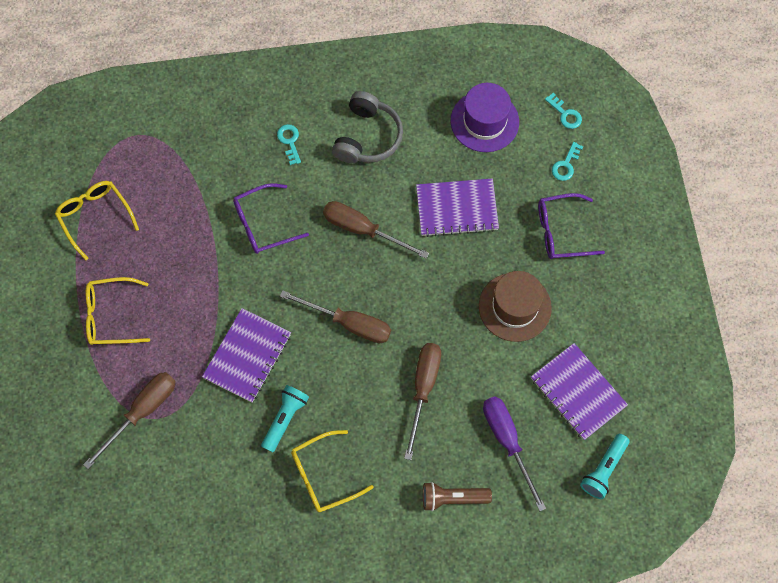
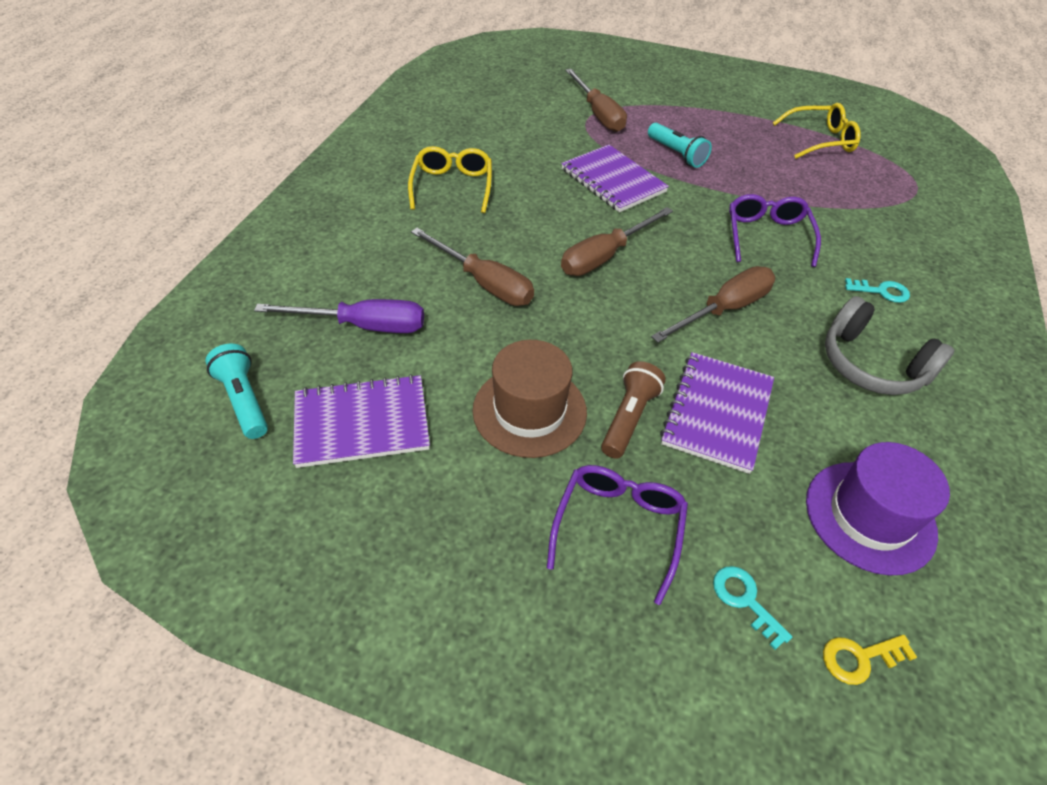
camera: 115 degrees right, 20 degrees down
yellow glasses [86,277,150,345] -> none
turquoise flashlight [261,385,309,452] -> turquoise flashlight moved to [648,123,712,168]
brown flashlight [423,482,492,511] -> brown flashlight moved to [601,361,666,459]
turquoise key [545,93,582,129] -> yellow key [823,635,917,685]

